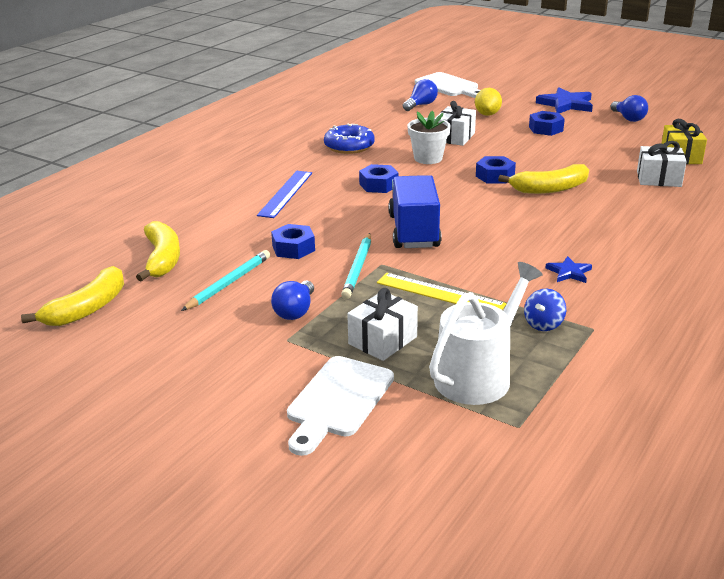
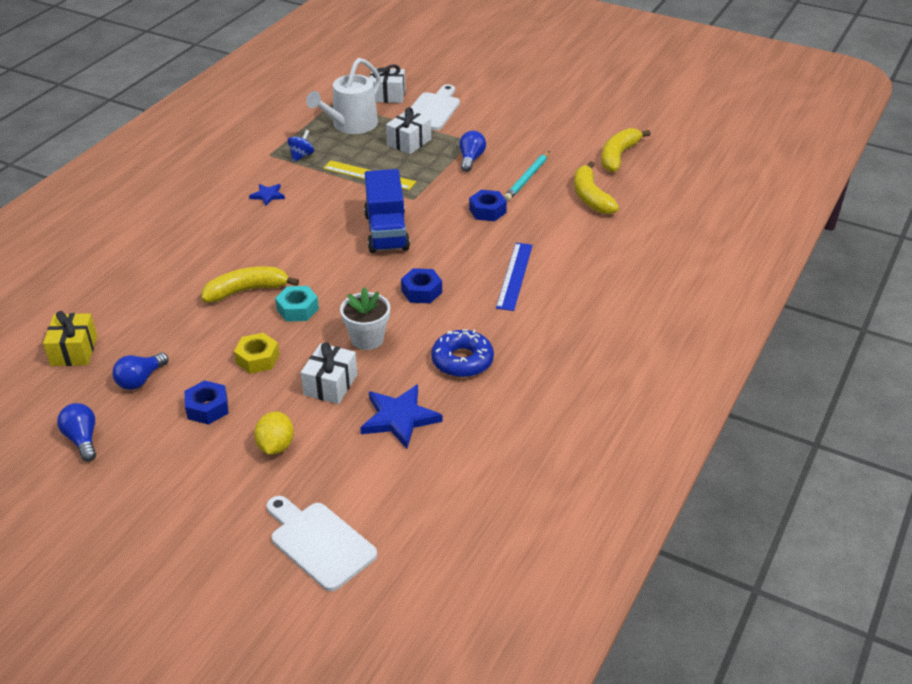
camera: 175 degrees right, 10 degrees up
turquoise pencil [341,233,371,299] -> none
blue light bulb [403,79,438,111] -> blue light bulb moved to [113,352,169,390]
blue nut [476,156,516,184] -> turquoise nut [275,286,319,322]
blue star [536,87,593,113] -> blue star moved to [360,384,443,449]
white gift [637,141,687,187] -> white gift moved to [369,64,406,103]
none -> yellow nut [234,333,280,374]

